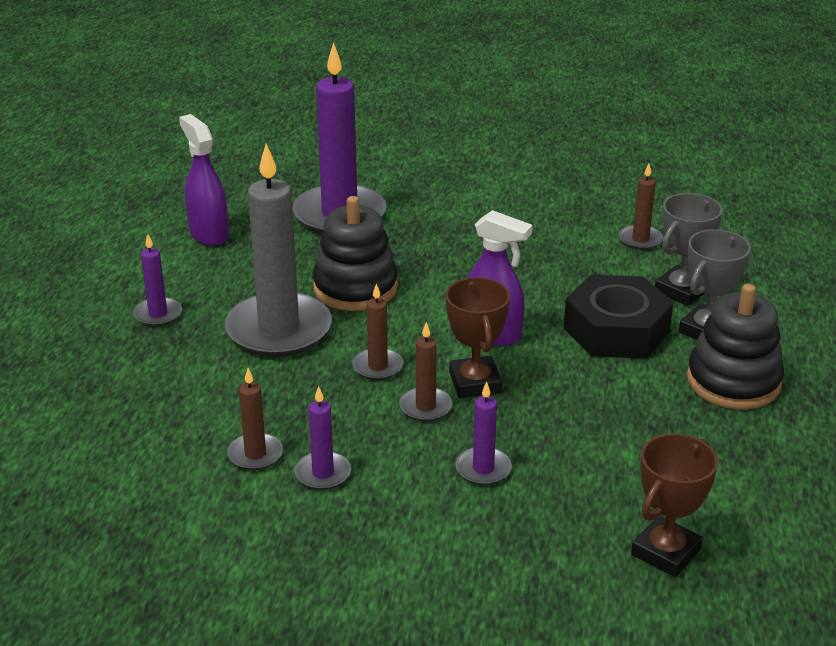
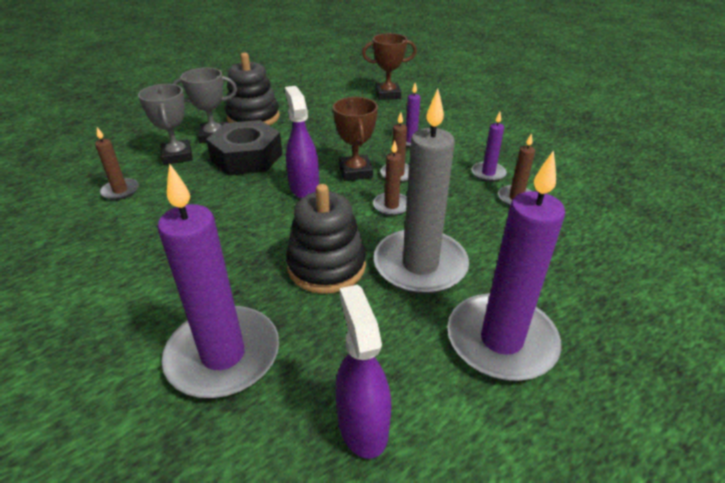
camera: 135 degrees left, 5 degrees up
purple candle [133,234,182,326] -> purple candle [447,150,565,381], size x2.17
purple spray bottle [179,114,229,246] -> purple spray bottle turned 150 degrees clockwise [336,285,391,459]
brown trophy [445,277,510,398] -> brown trophy turned 45 degrees counterclockwise [333,97,378,181]
grey trophy [655,193,722,306] -> grey trophy turned 75 degrees clockwise [138,84,193,165]

